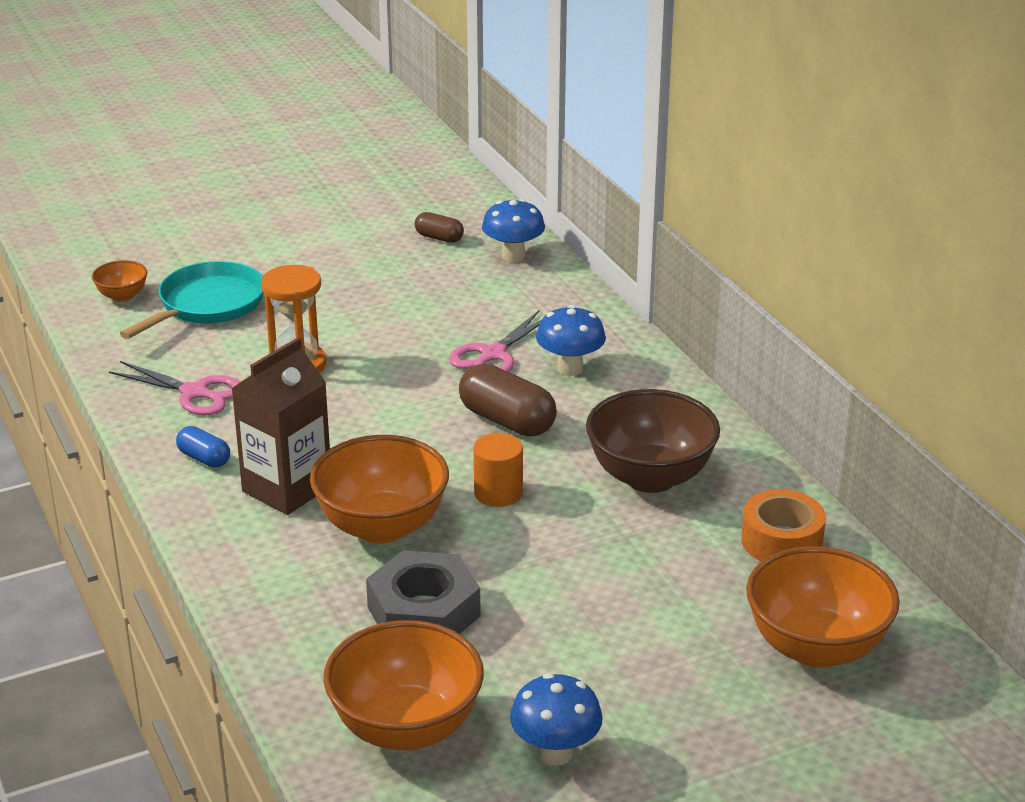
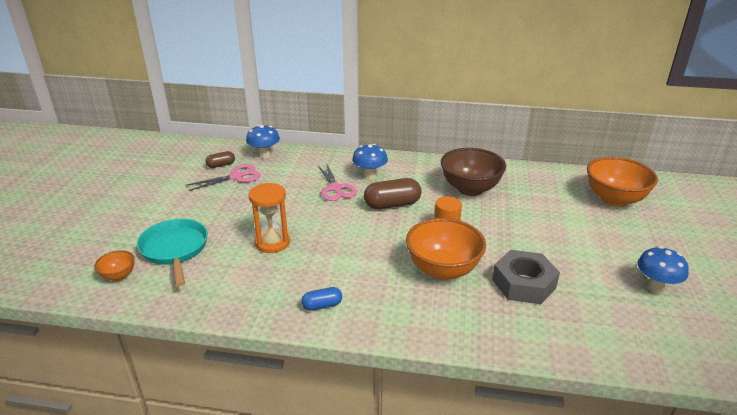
camera: 55 degrees left, 0 degrees up
pink scissors [109,361,240,415] -> pink scissors moved to [186,164,260,191]
brown carton [231,337,330,515] -> none
orange bowl [323,620,484,750] -> none
orange tape [741,489,826,561] -> none

